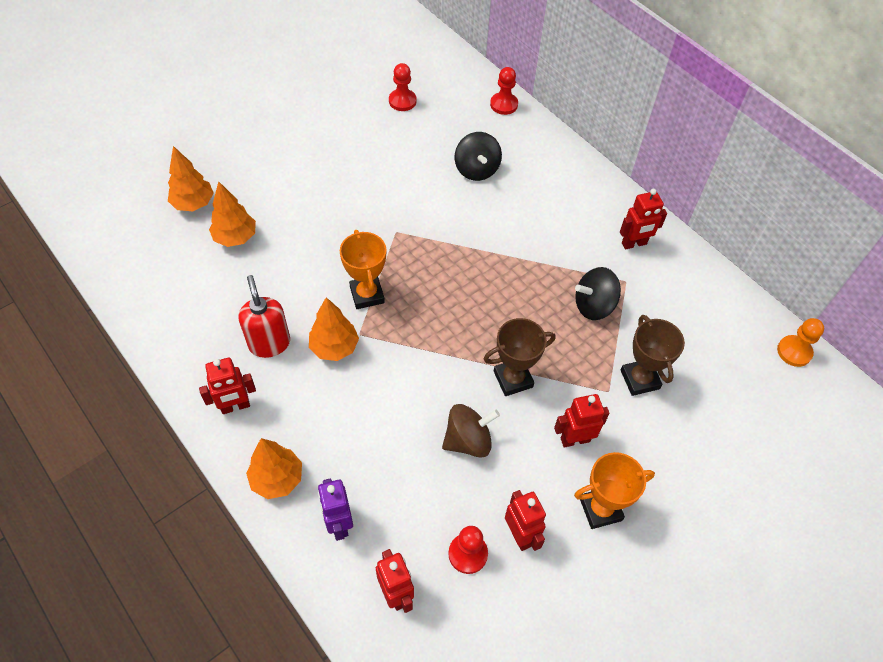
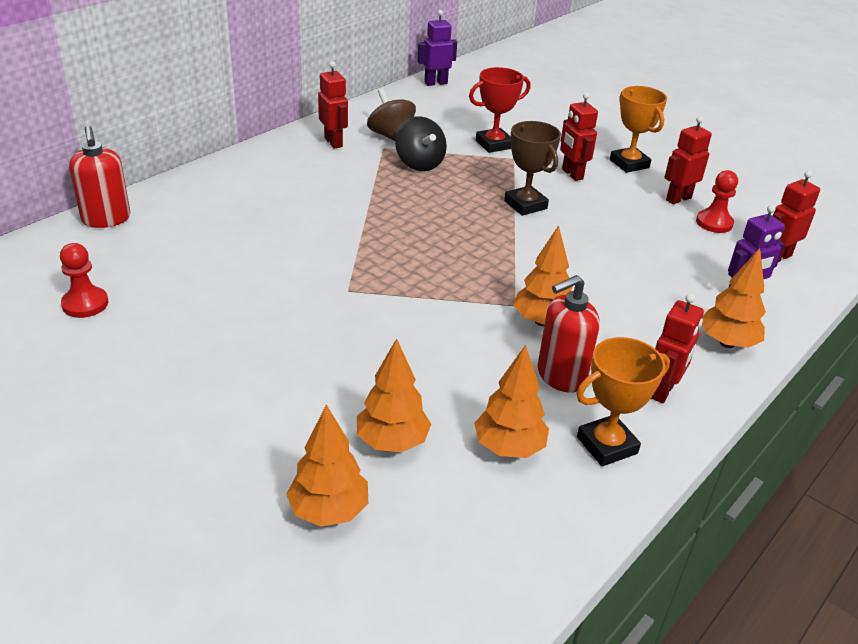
camera: 100 degrees left, 20 degrees down
red robot [199,358,256,414] -> red robot turned 60 degrees clockwise [651,293,704,403]
orange trophy [340,230,386,309] -> orange trophy moved to [576,337,670,466]
brown spinning top [442,404,500,457] -> brown spinning top moved to [367,88,416,141]
black spinning top [455,132,502,181] -> none
red pawn [490,67,518,115] -> red soap dispenser [69,126,130,228]
brown trophy [621,315,685,396] -> red trophy [469,67,531,153]
orange pawn [777,318,824,367] -> purple robot [417,10,457,86]
none -> orange tree [474,345,549,458]

